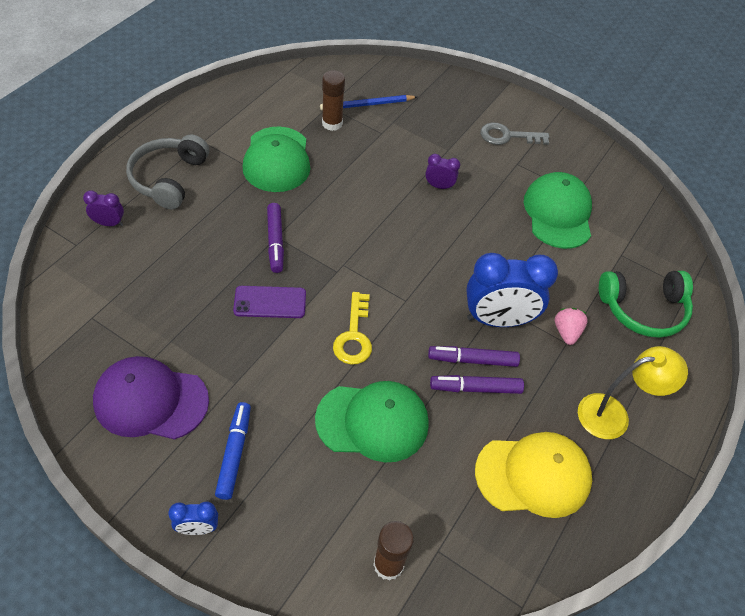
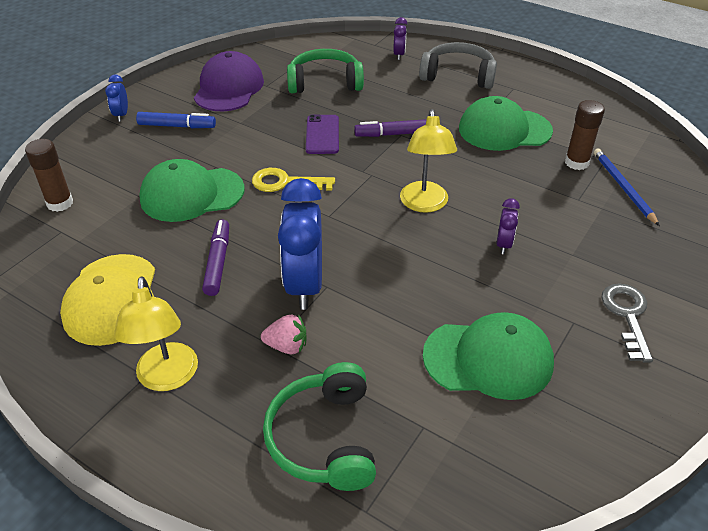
camera: 95 degrees right, 10 degrees down
green cap [315,381,429,462] -> green cap turned 75 degrees clockwise [139,159,244,222]
purple marker [428,346,520,367] -> none
none -> green headphones [287,49,364,93]
none -> yellow lamp [400,109,457,213]

